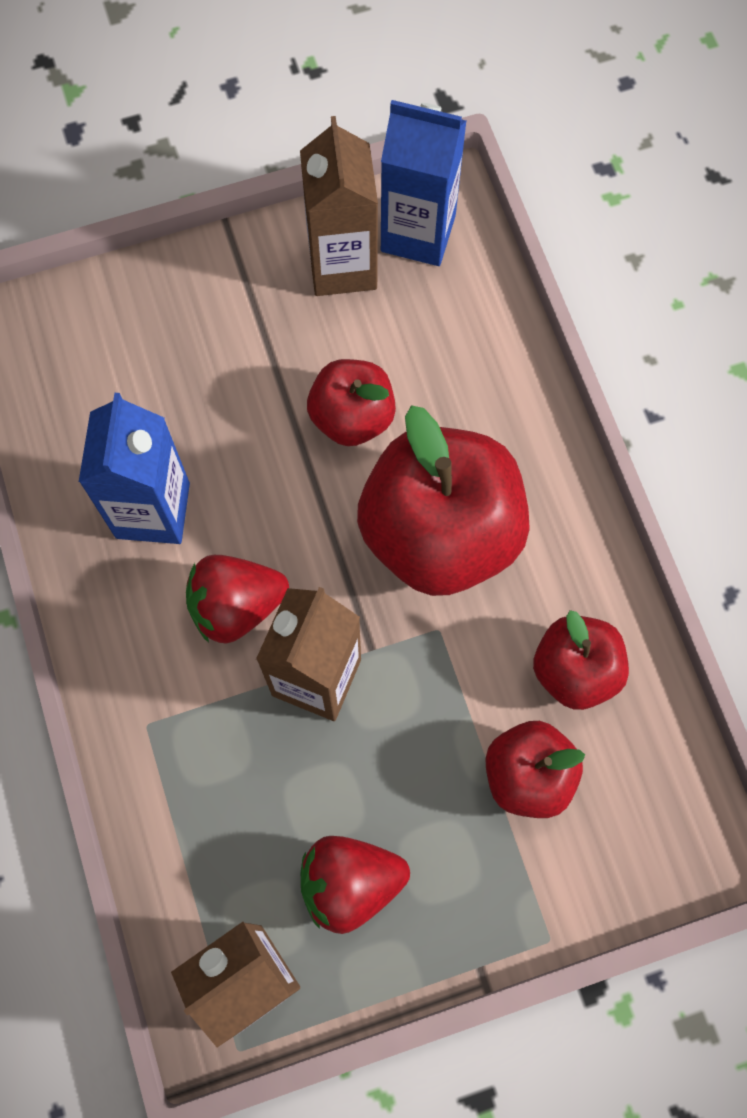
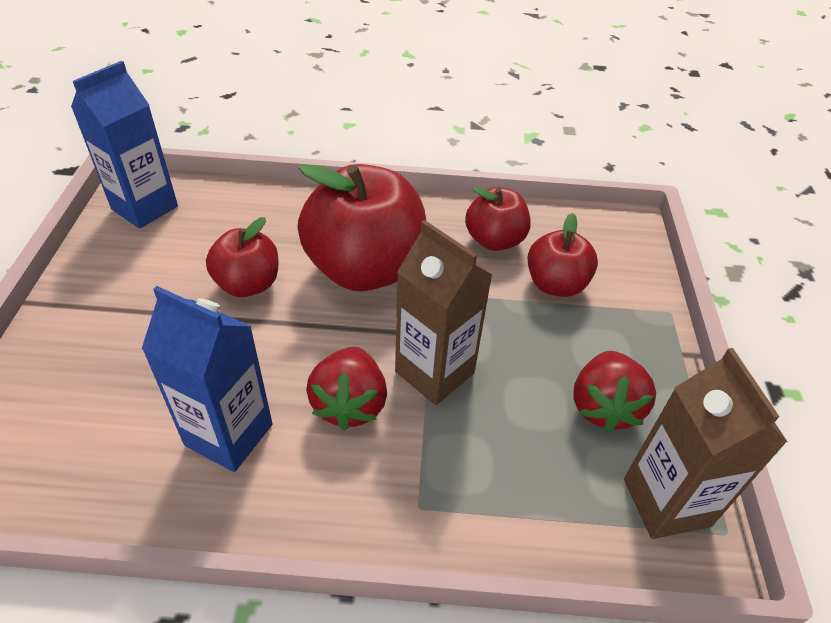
camera: 70 degrees left, 25 degrees down
brown carton [300,116,378,296] -> none

